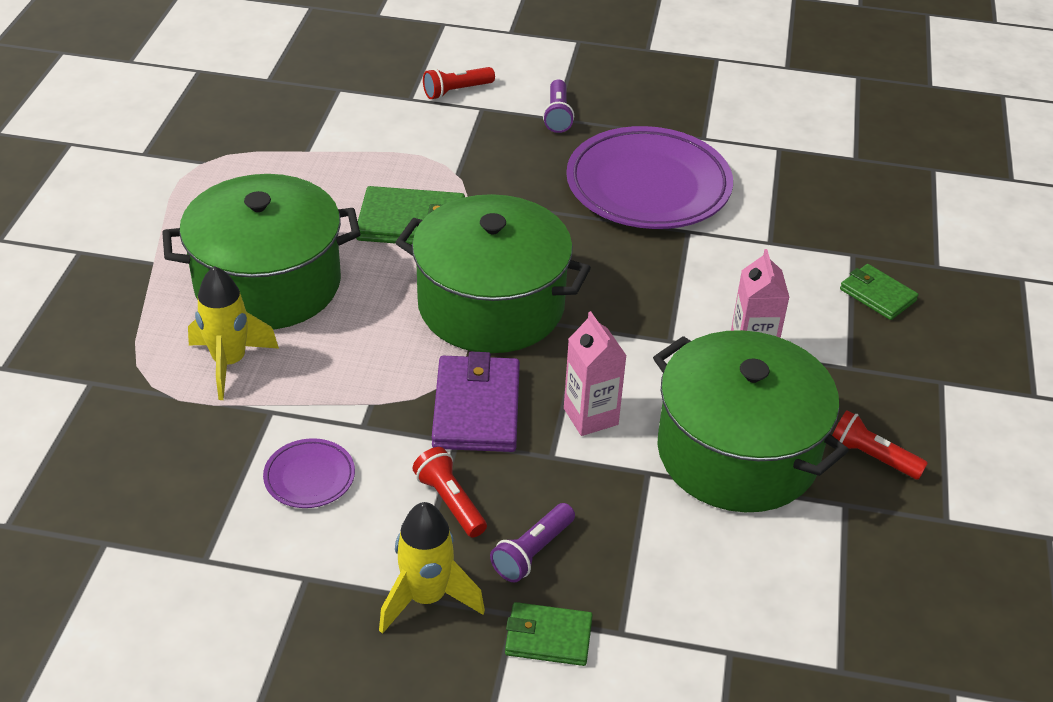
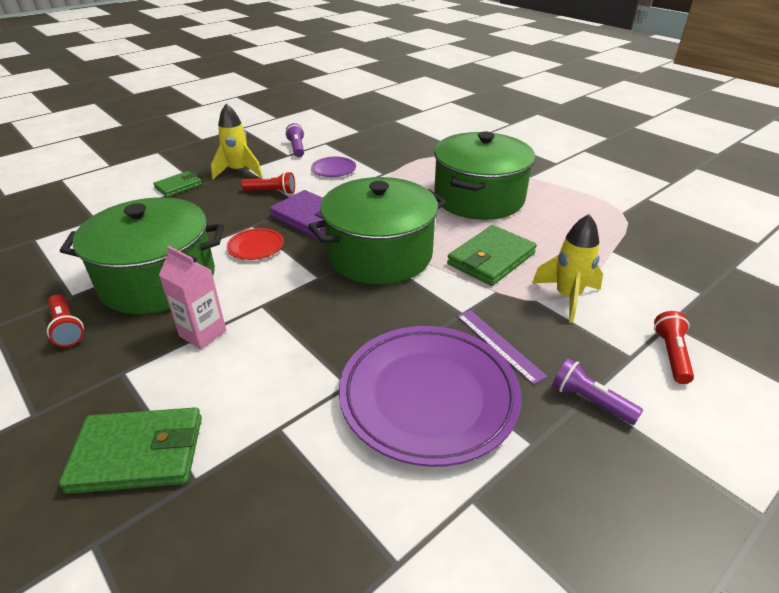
camera: 130 degrees right, 5 degrees down
yellow rocket [188,266,279,400] -> yellow rocket moved to [532,214,603,323]
purple flashlight [490,503,575,583] -> purple flashlight moved to [285,123,304,157]
pink carton [564,311,627,436] -> red plate [227,228,284,260]
red flashlight [832,410,928,480] -> red flashlight turned 75 degrees clockwise [47,295,84,347]
green wallet [840,264,918,320] -> green wallet [59,407,202,494], size x1.65
none -> purple ruler [457,310,547,385]

